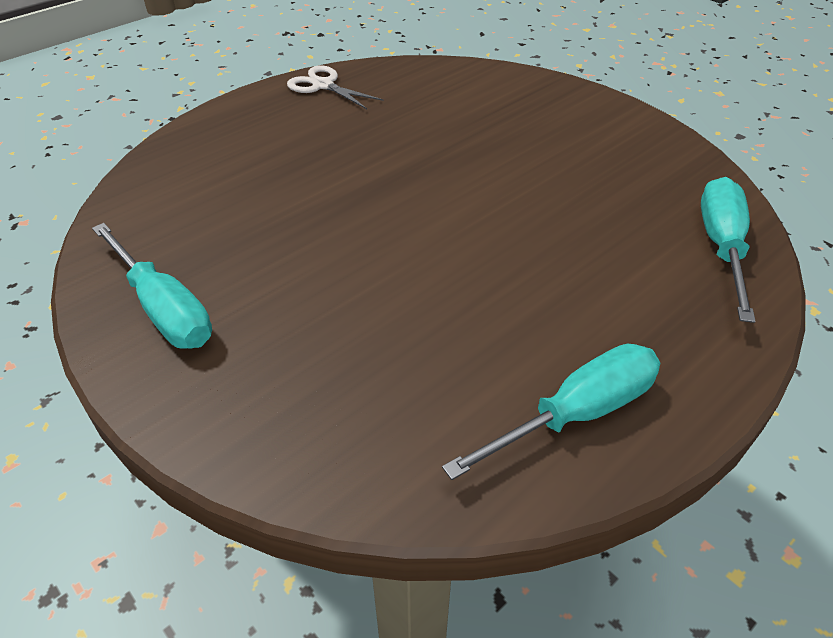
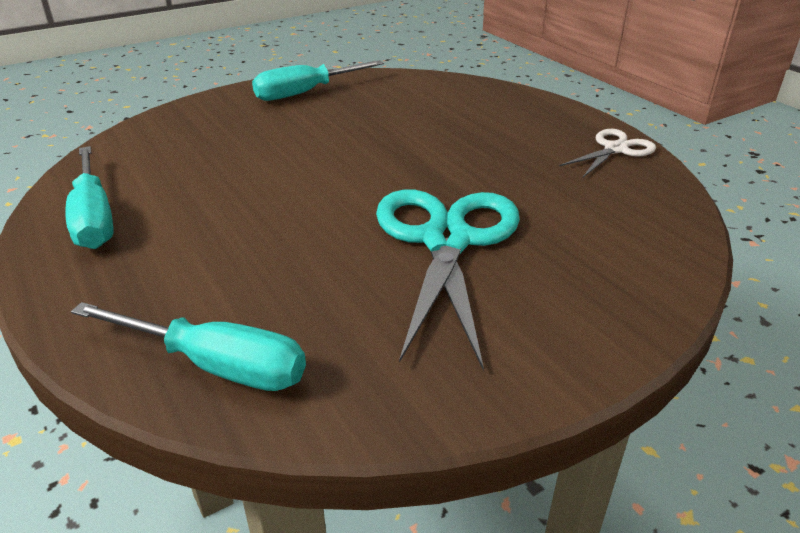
camera: 100 degrees right, 10 degrees down
none -> turquoise scissors [376,189,520,371]

